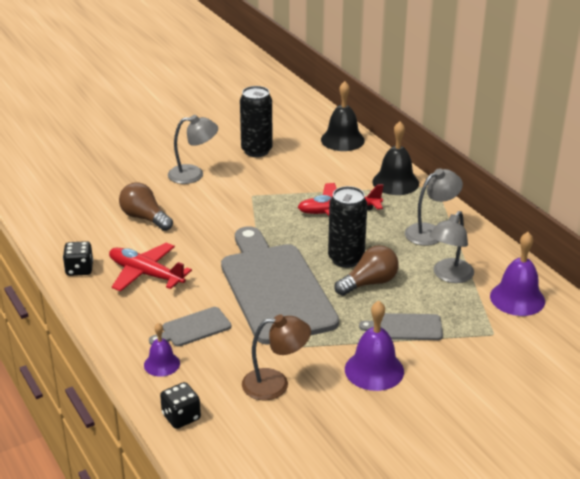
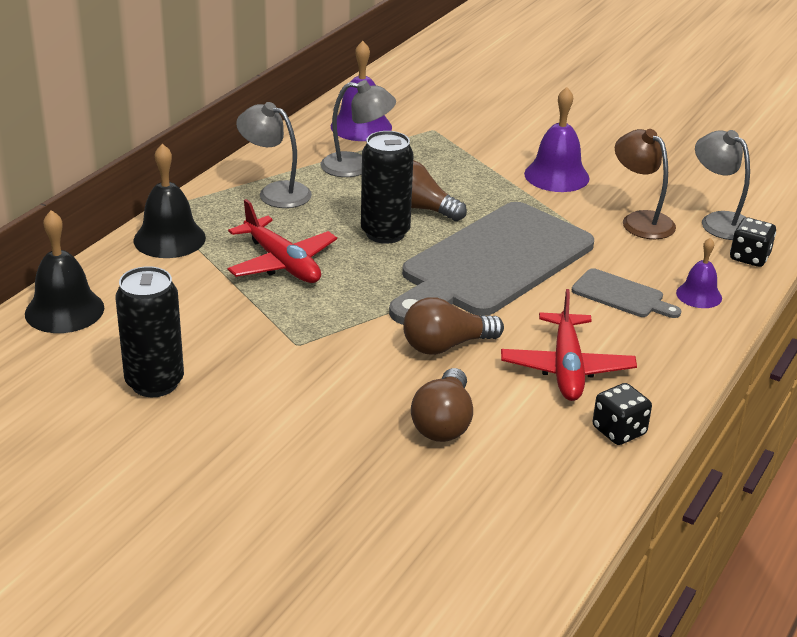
camera: 120 degrees left, 0 degrees up
grey lamp [168,115,218,184] -> grey lamp moved to [695,130,750,240]
grey cutting board [359,313,443,340] -> none
none -> brown light bulb [403,297,504,355]

